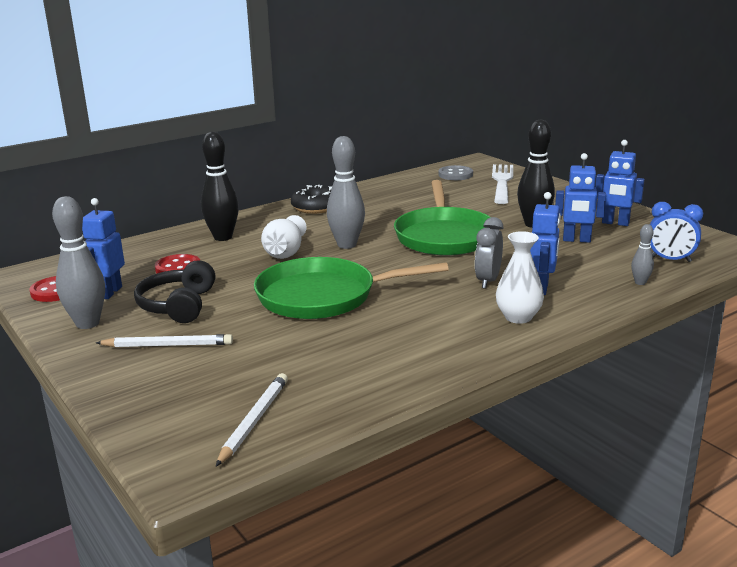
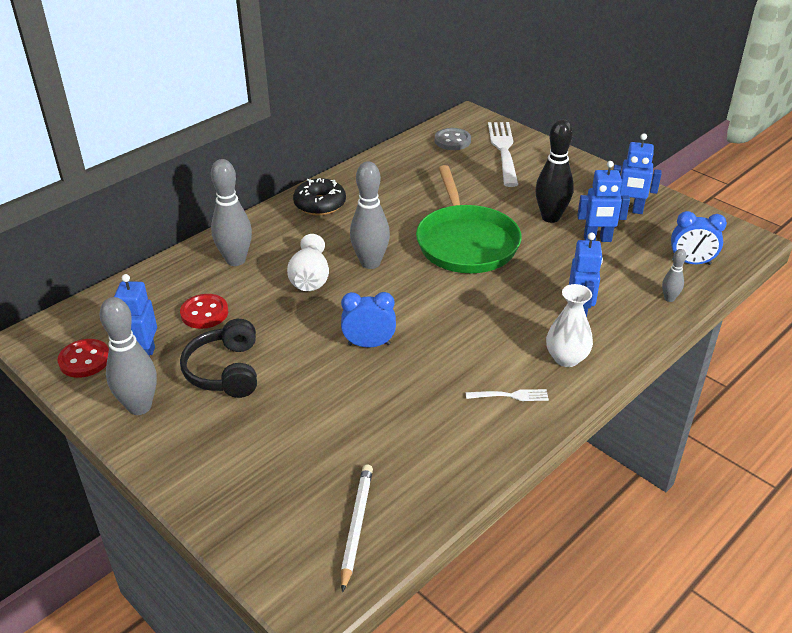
camera: 10 degrees left, 15 degrees up
white pencil [96,334,233,347] -> none
black bowling pin [201,132,239,241] -> grey bowling pin [211,159,252,266]
green pan [254,257,449,319] -> blue clock [341,292,396,348]
grey clock [475,217,503,289] -> none
none -> white fork [466,389,549,401]

